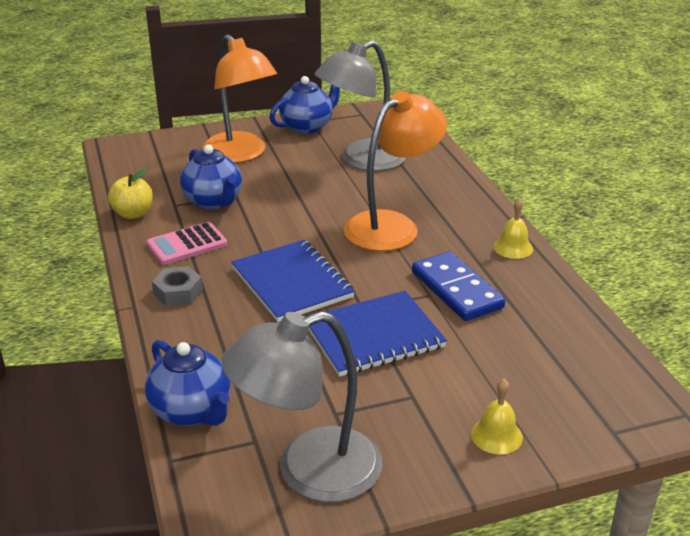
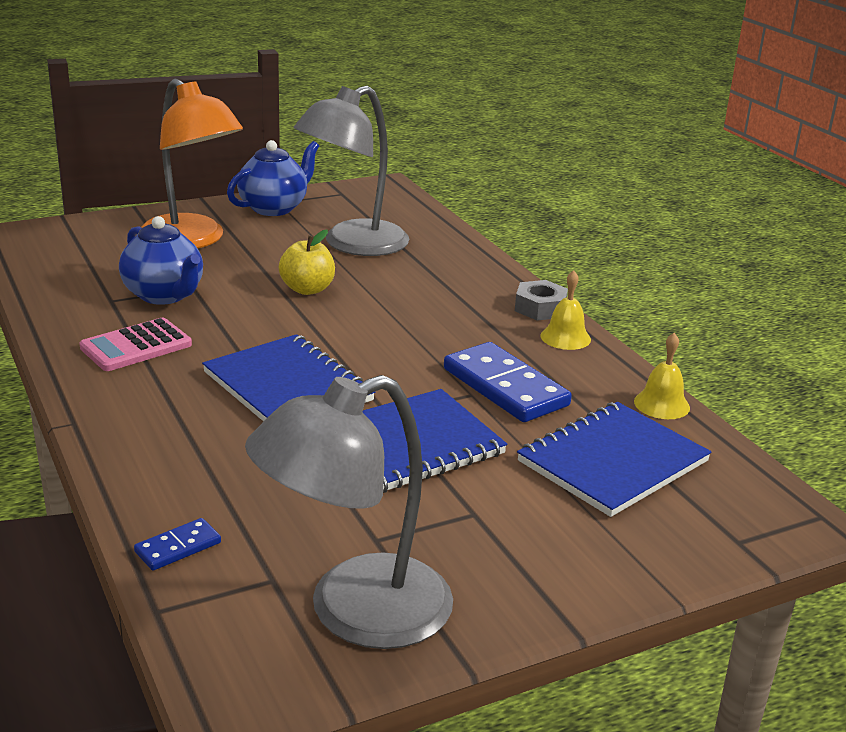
camera: 10 degrees left, 5 degrees down
yellow apple [108,168,153,219] -> yellow apple moved to [279,230,335,295]
blue teapot [145,340,231,426] -> blue domino [134,518,221,570]
grey nut [152,266,203,306] -> grey nut moved to [515,280,568,321]
orange lamp [344,91,447,251] -> none
yellow bell [471,379,523,454] -> yellow bell moved to [634,333,690,419]
none -> blue notebook [517,402,711,517]

